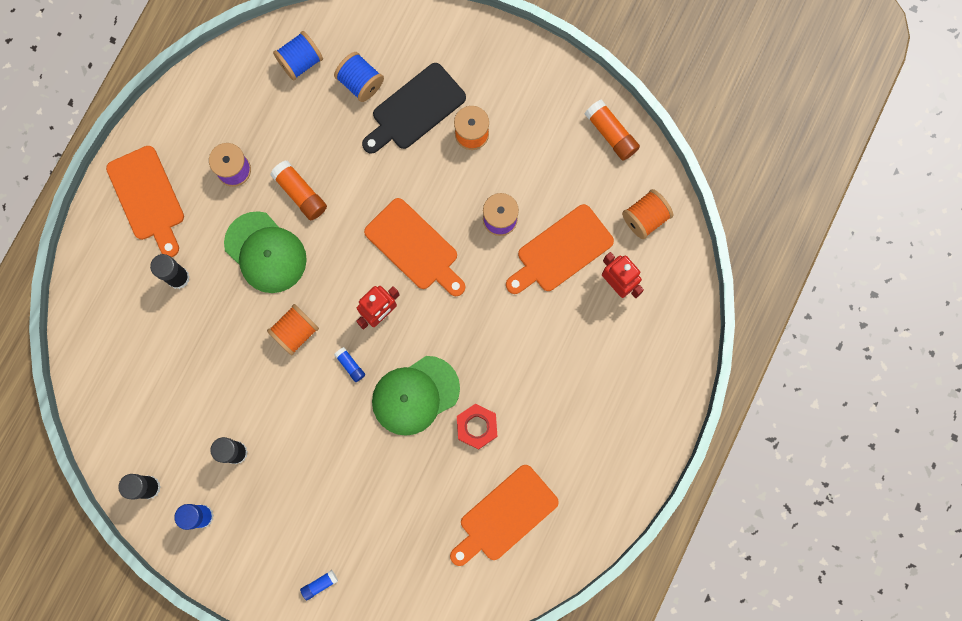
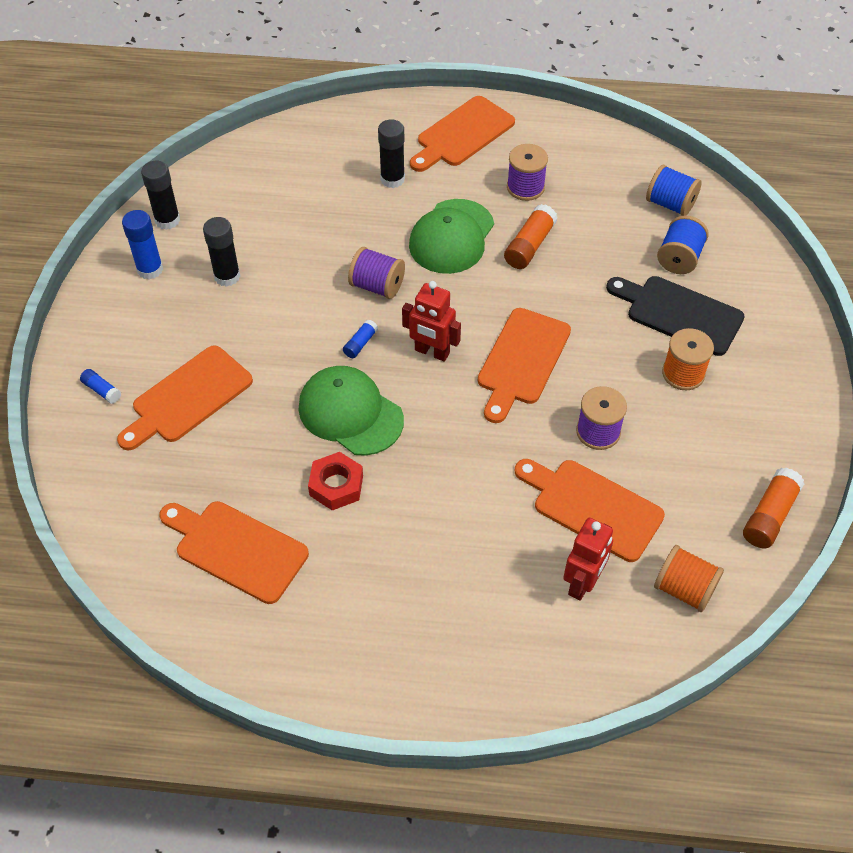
camera: 70 degrees right, 25 degrees down
orange spool [267,304,319,356] -> purple spool [348,247,405,299]
none -> orange cutting board [117,345,253,451]

